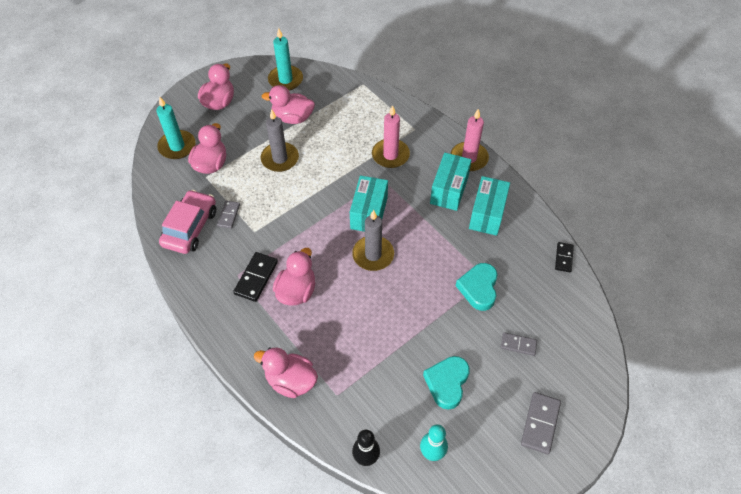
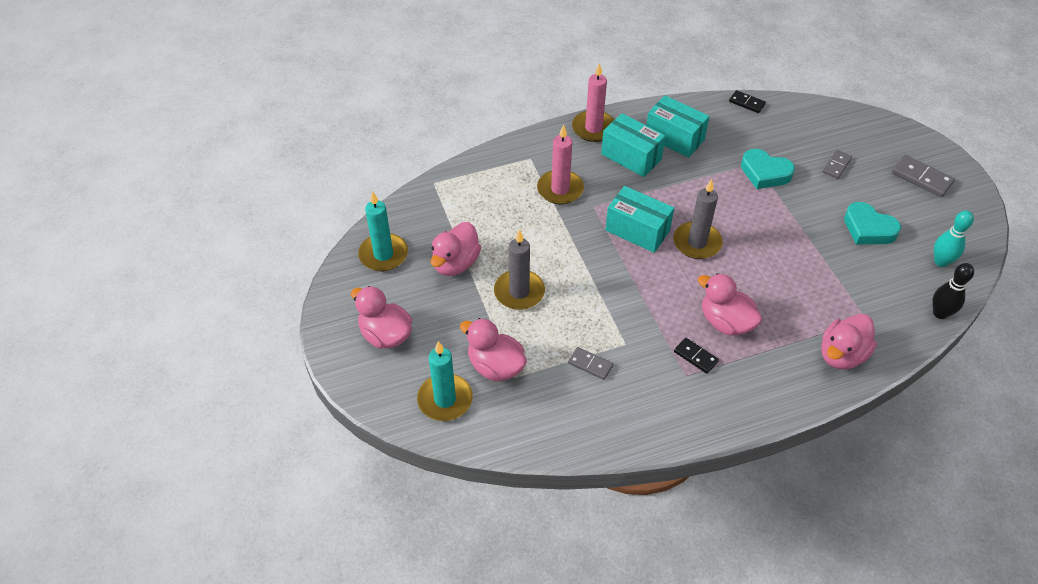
camera: 70 degrees left, 5 degrees down
pink car [159,190,216,254] -> none
black domino [233,252,278,302] -> black domino [674,338,719,374], size x0.64

